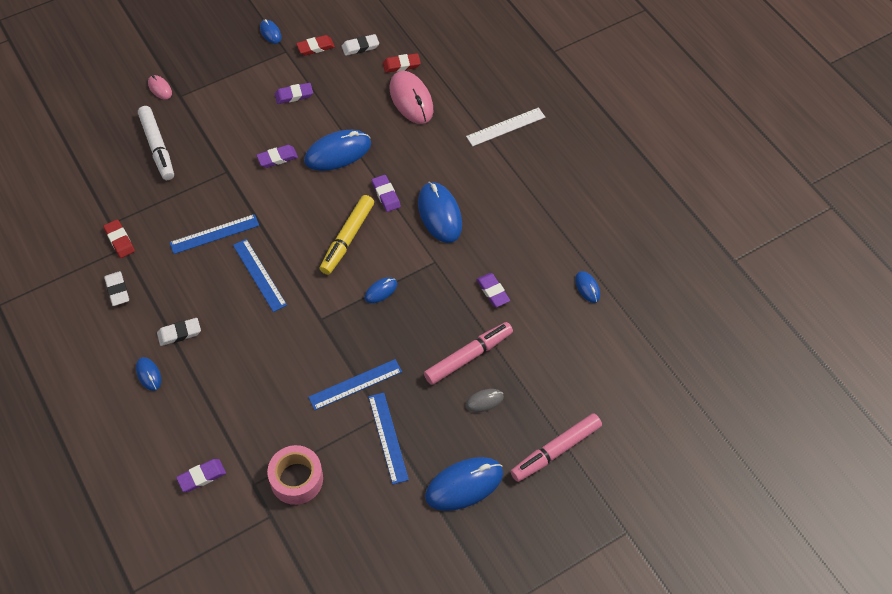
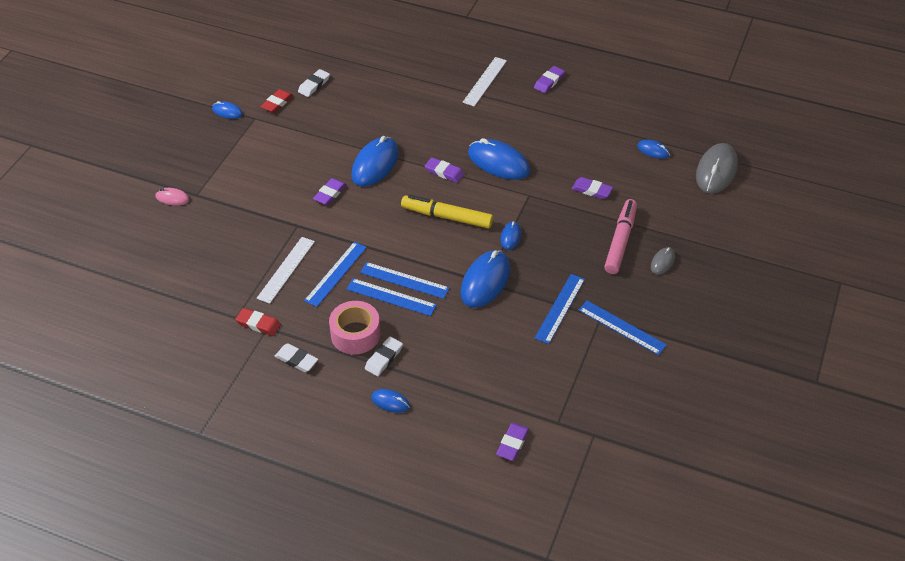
camera: 35 degrees left, 10 degrees down
white marker [138,106,174,180] -> none
pink tape [267,445,323,505] -> pink tape moved to [329,301,380,354]
purple eraser [275,83,313,104] -> purple eraser moved to [534,66,565,93]
yellow marker [320,195,374,275] -> yellow marker turned 120 degrees clockwise [401,195,493,228]
red eraser [383,53,421,73] -> none
pink mouse [390,71,433,124] -> none
blue mouse [425,457,503,511] -> blue mouse moved to [460,250,510,308]
pink marker [511,413,602,482] -> none
none -> white ruler [257,237,315,304]
none -> blue ruler [347,278,437,316]
none -> grey mouse [696,143,738,194]

